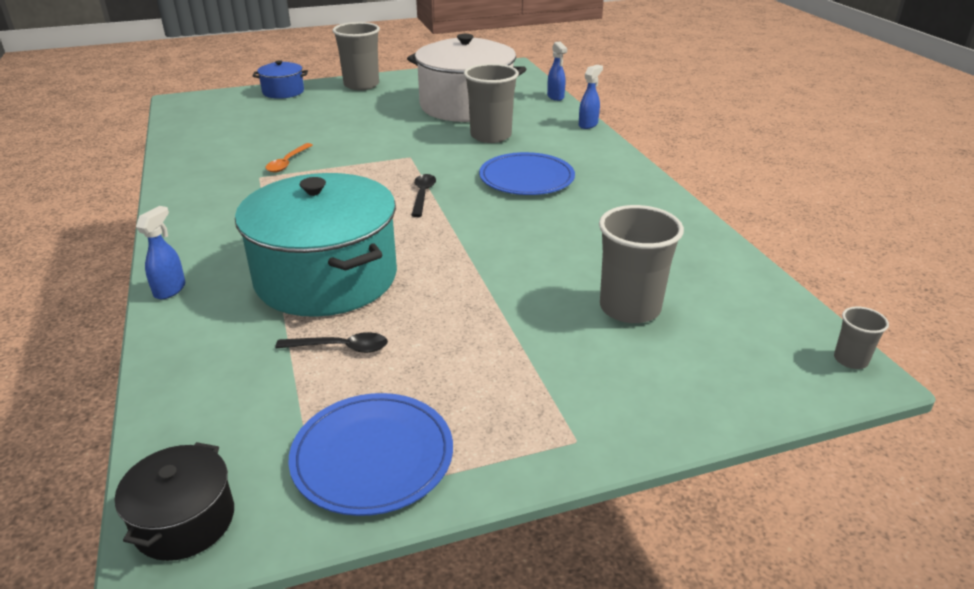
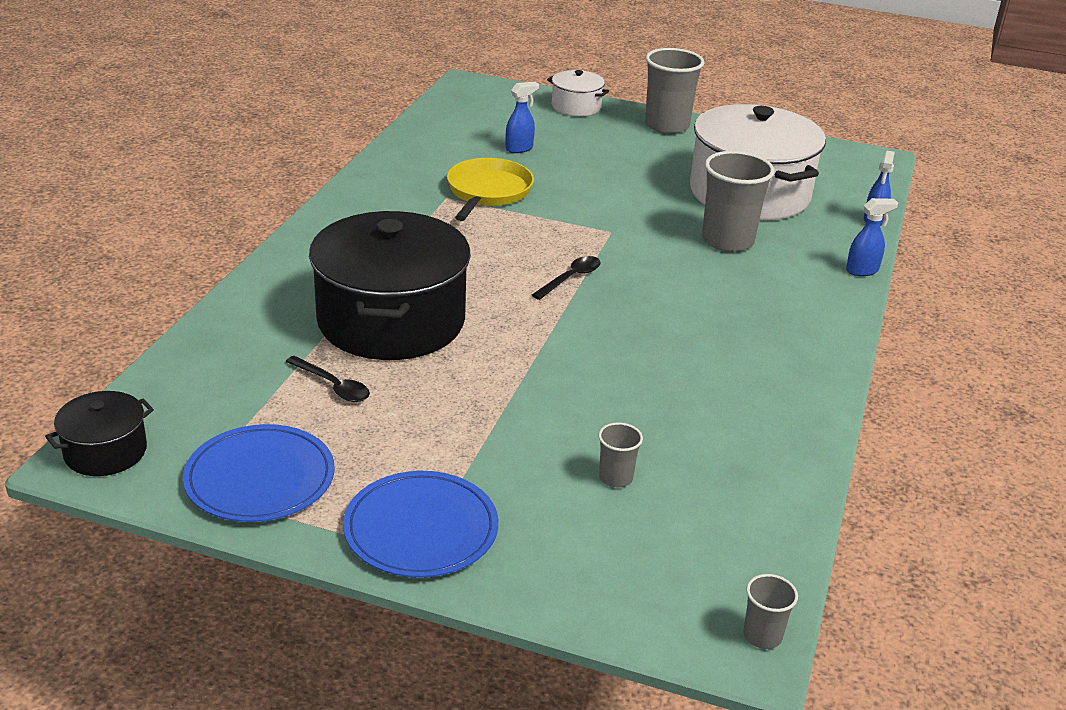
camera: 35 degrees right, 0 degrees up
blue spray bottle [136,206,185,299] -> blue spray bottle moved to [506,82,539,153]
turquoise pot [235,173,397,317] -> black pot [309,211,471,360]
blue pot [253,60,308,99] -> white pot [547,70,609,116]
orange spoon [265,143,313,173] -> yellow pan [447,158,534,221]
blue plate [479,152,575,195] -> blue plate moved to [343,471,498,578]
grey cup [599,205,684,323] -> grey cup [598,422,643,487], size x0.49

